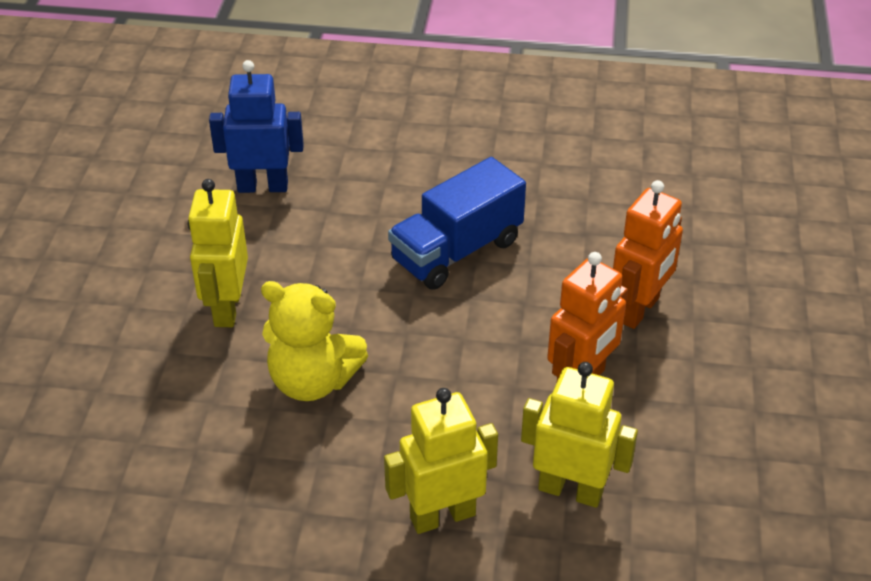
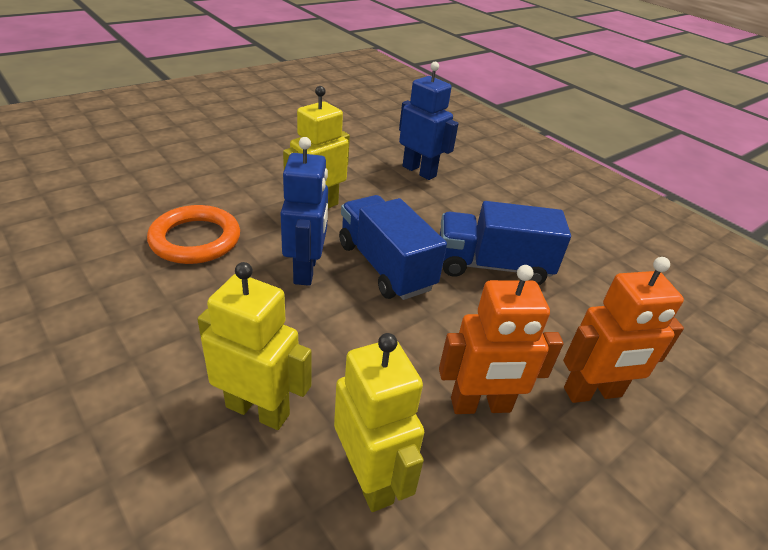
camera: 40 degrees right, 5 degrees down
yellow teddy bear [261,281,368,401] -> blue robot [281,137,328,286]
none -> orange ring [147,205,240,264]
none -> blue truck [339,195,447,300]

